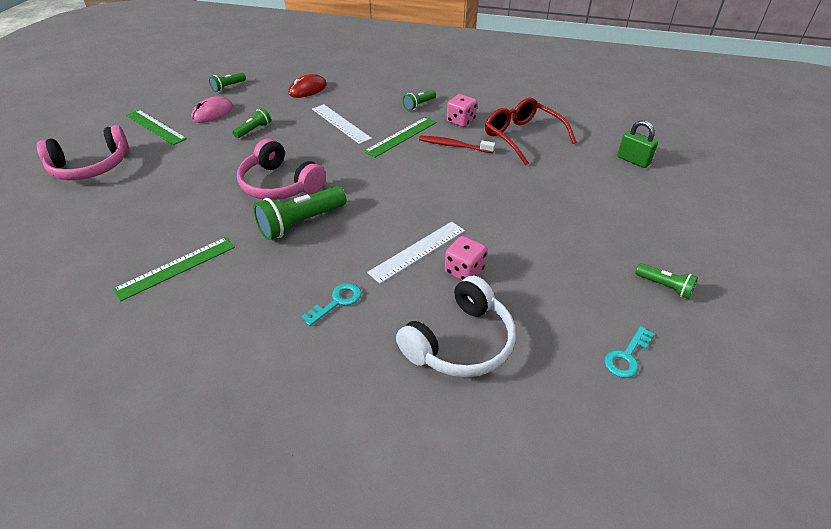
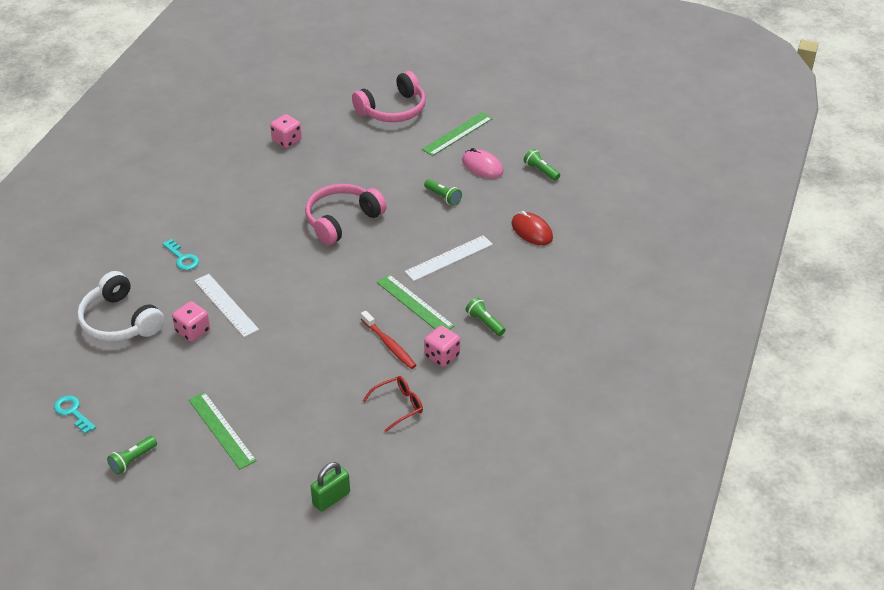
camera: 95 degrees right, 0 degrees up
pink headphones [37,125,129,180] -> pink headphones turned 105 degrees counterclockwise [352,71,426,122]
green ruler [113,237,235,302] -> green ruler moved to [189,392,257,469]
green flashlight [253,186,346,240] -> none
red toothbrush [419,136,495,153] -> red toothbrush turned 120 degrees clockwise [361,311,416,369]
red glasses [485,98,576,165] -> red glasses [363,376,423,432], size x0.59
none -> pink dice [270,114,302,148]

